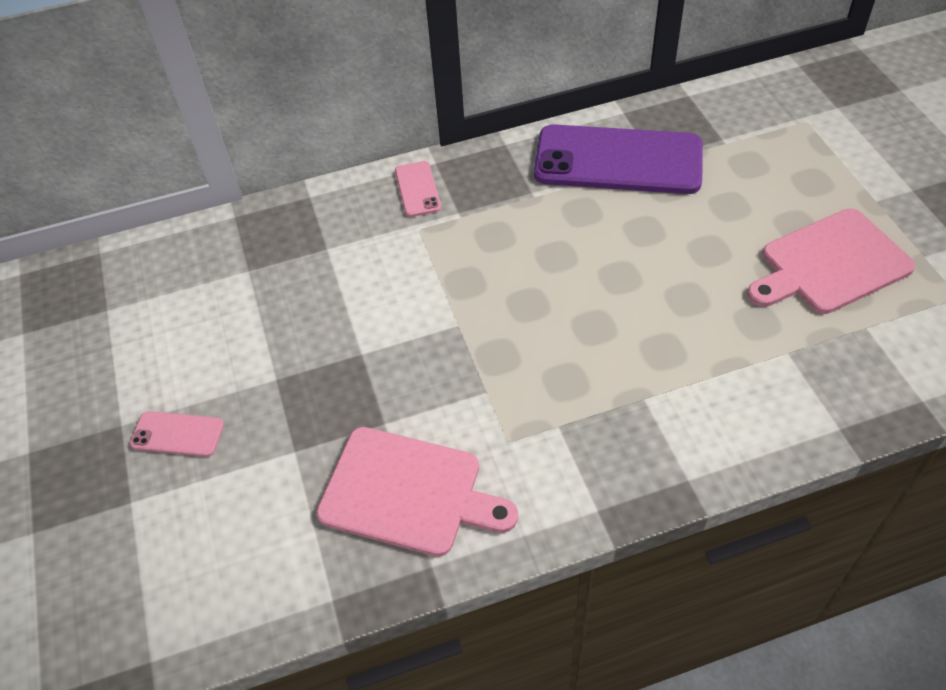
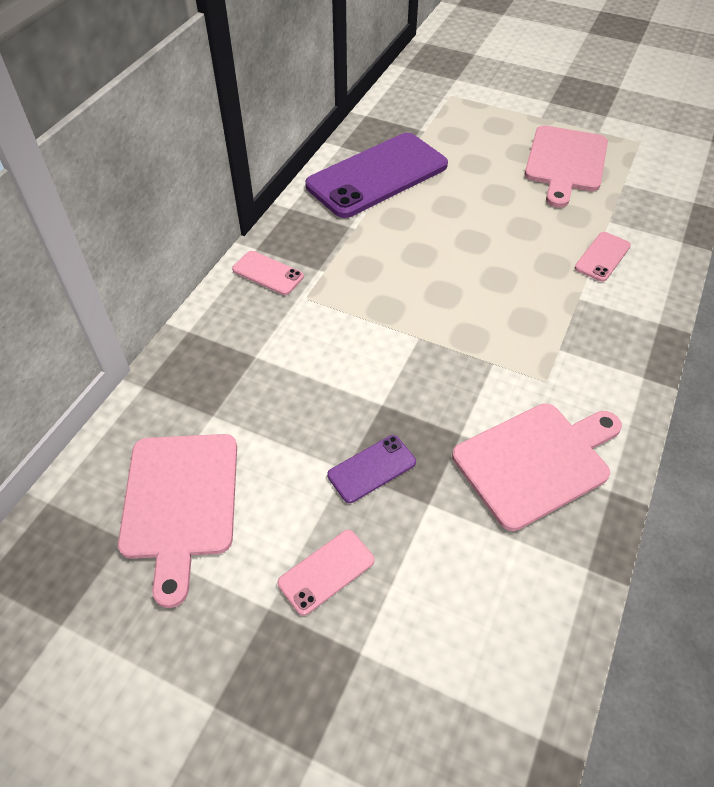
camera: 50 degrees left, 0 degrees up
none -> pink cutting board [118,434,237,608]
none -> purple phone [327,435,416,503]
none -> pink phone [575,232,631,282]

